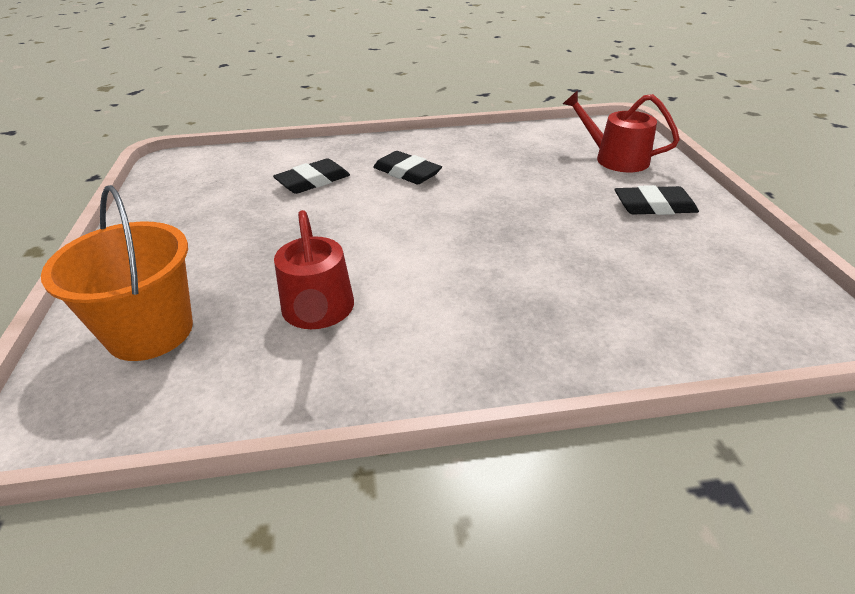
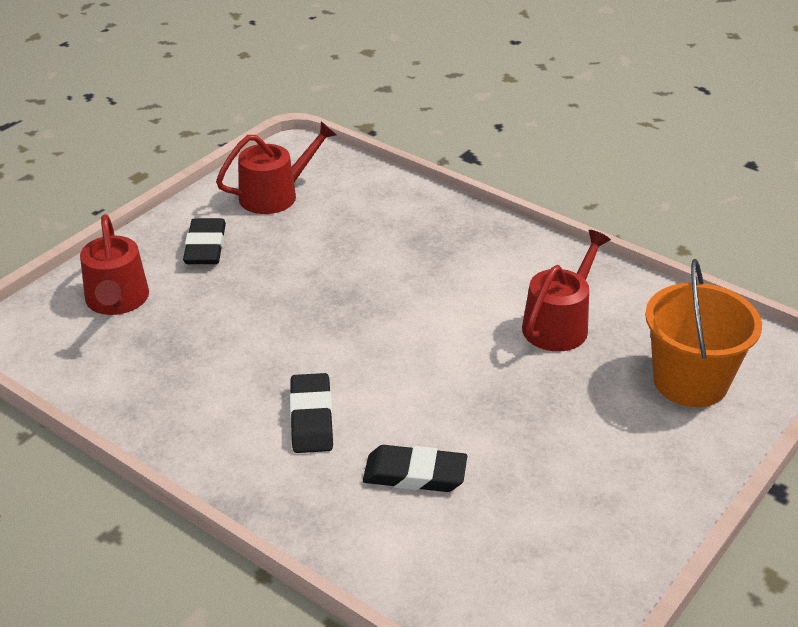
camera: 135 degrees left, 0 degrees up
black eraser [615,185,699,215] -> black eraser turned 45 degrees clockwise [183,218,226,264]
none -> red watering can [216,121,336,214]

